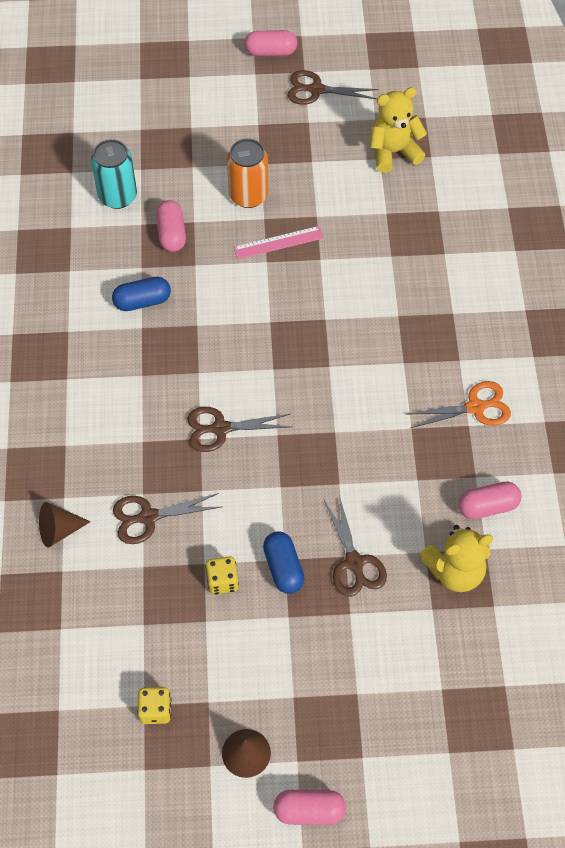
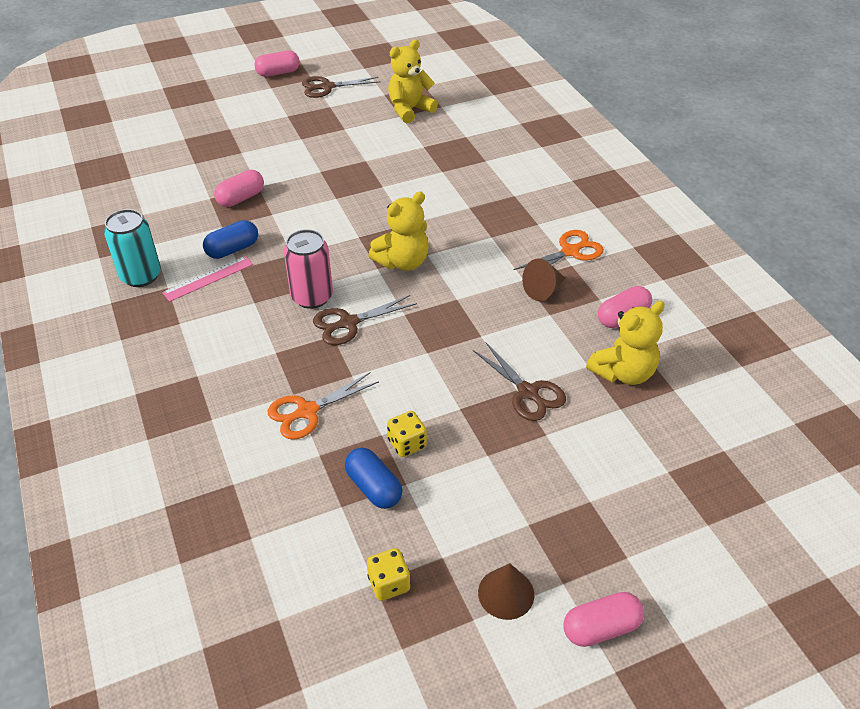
camera: 20 degrees left, 15 degrees down
brown cone [39,502,91,547] -> brown cone moved to [522,258,566,301]
turquoise can [91,139,137,209] -> turquoise can moved to [104,209,161,287]
brown scissors [113,493,221,544] -> orange scissors [268,372,379,440]
pink capsule [156,200,186,252] -> pink capsule turned 75 degrees clockwise [214,170,264,207]
orange can [227,139,268,208] -> none
pink ruler [233,226,323,259] -> pink ruler moved to [162,256,253,302]
blue capsule [263,531,305,594] -> blue capsule moved to [345,448,403,509]
none -> pink can [284,229,333,309]
none -> yellow teddy bear [368,191,429,271]

